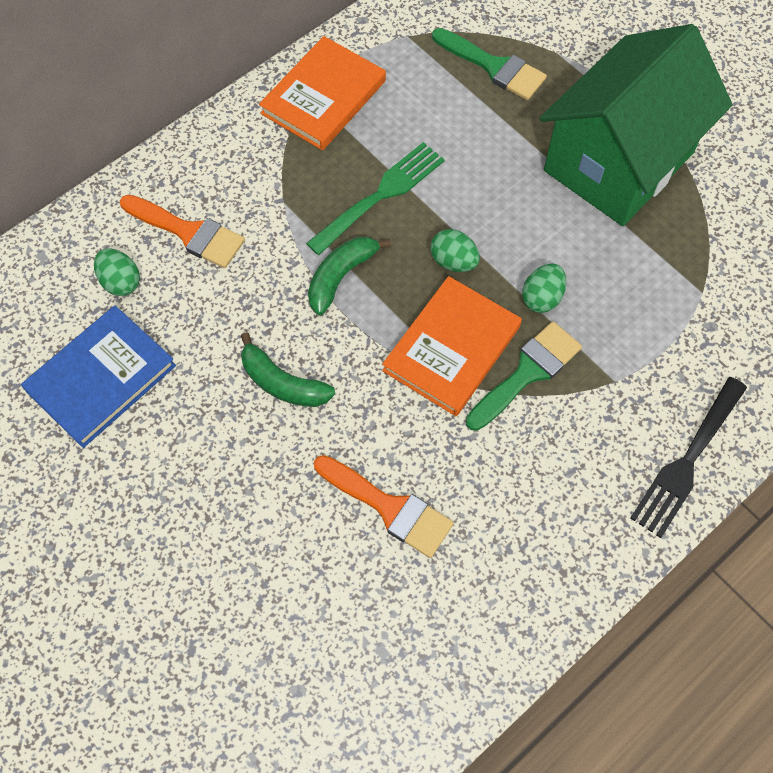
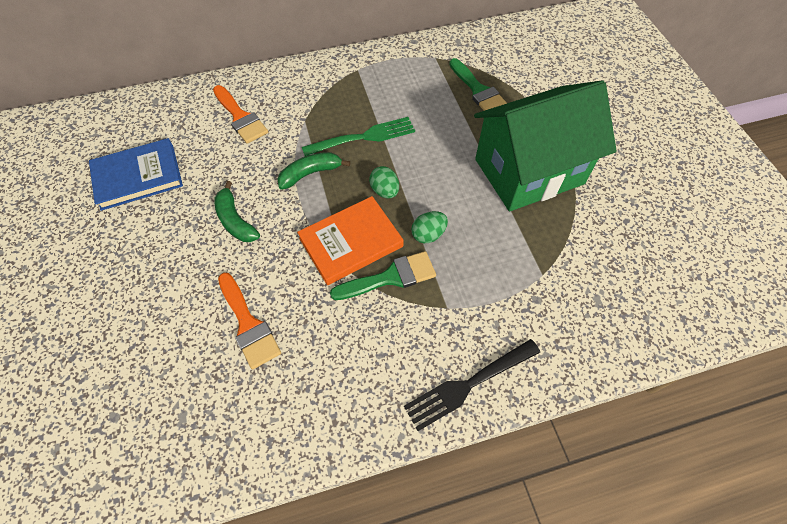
camera: 25 degrees right, 5 degrees down
green egg [94,248,140,296] -> none
orange book [259,36,386,150] -> none

